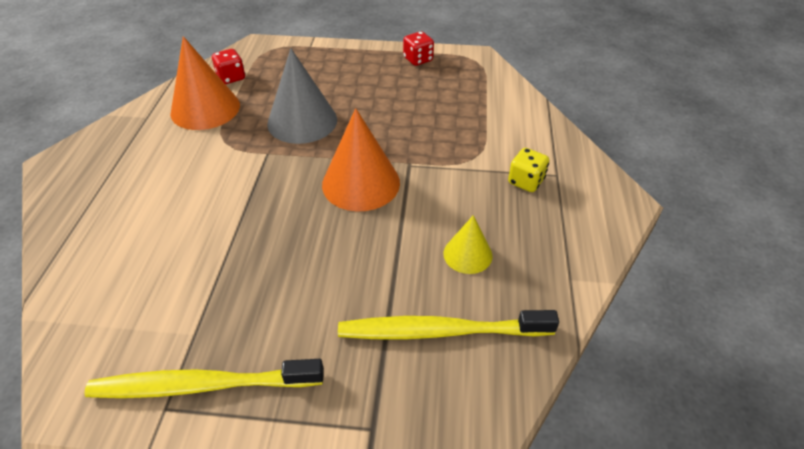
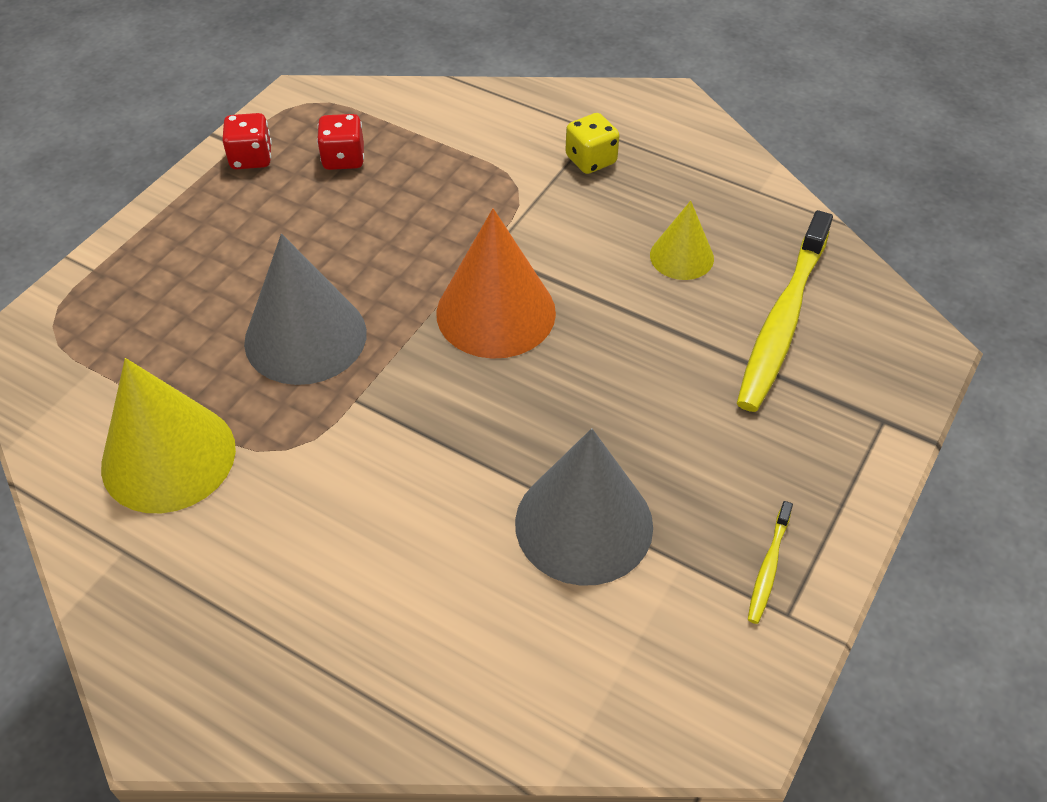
camera: 65 degrees left, 5 degrees up
yellow toothbrush [84,359,324,398] -> yellow toothbrush [748,501,793,624], size x0.45
orange cone [170,36,240,130] -> yellow cone [101,358,236,513]
red dice [212,49,245,84] -> red dice moved to [317,114,364,170]
none -> grey cone [515,428,653,586]

